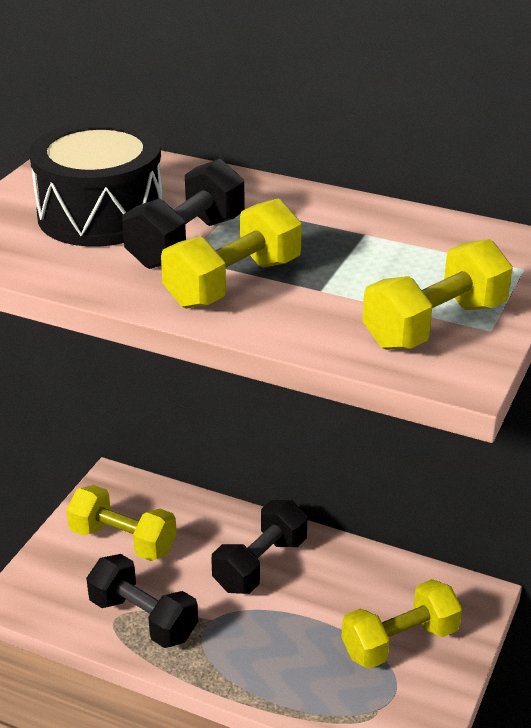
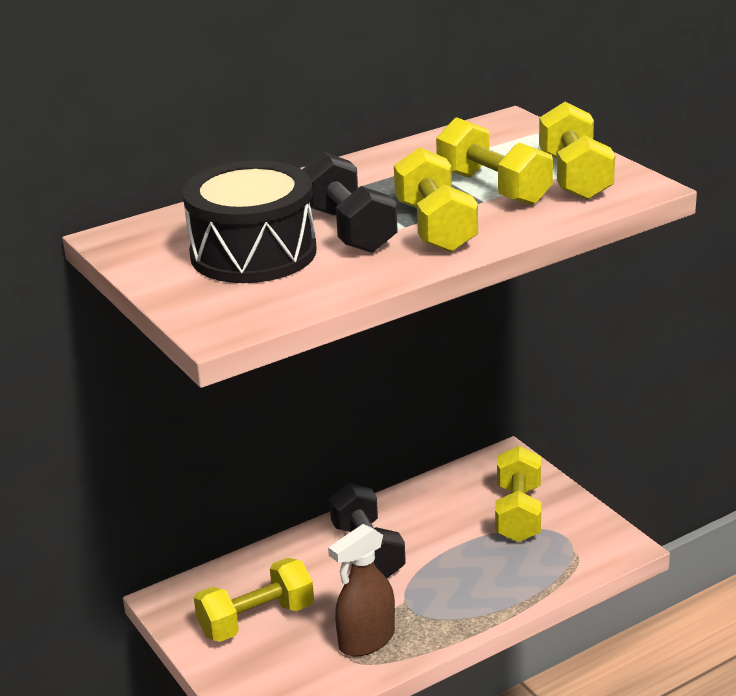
camera: 55 degrees left, 5 degrees down
black dumbbell [86,554,198,648] -> brown spray bottle [328,524,395,656]
none -> yellow dumbbell [436,117,553,206]

